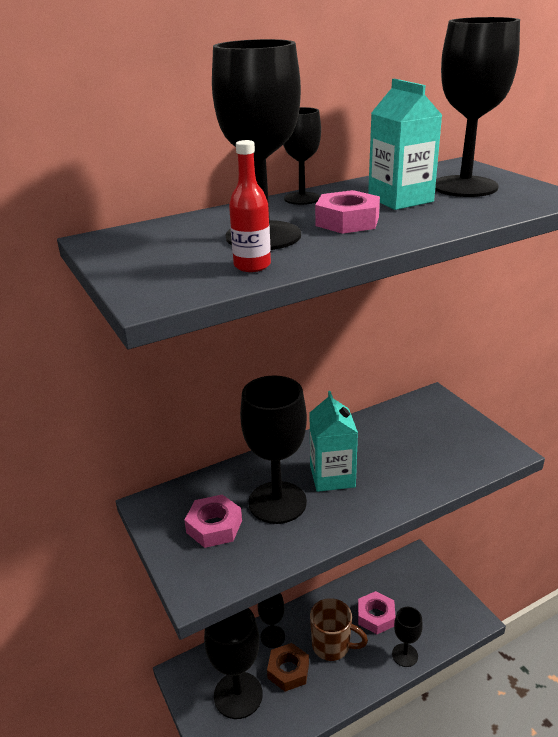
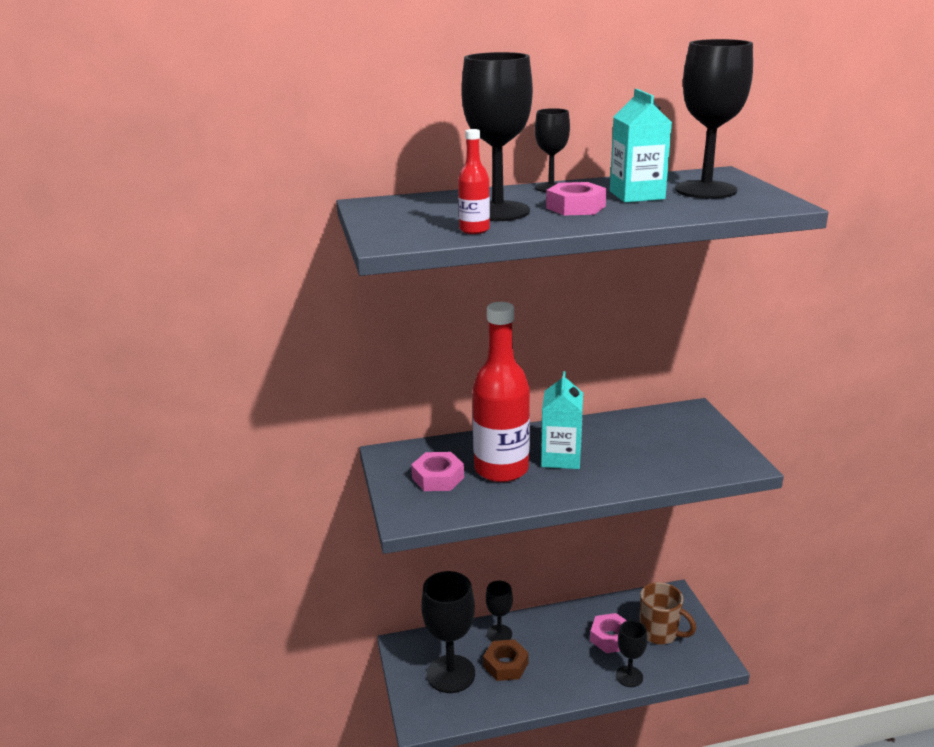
camera: 15 degrees right, 5 degrees down
black goblet [240,376,307,524] -> red bottle [472,302,530,482]
brown mug [310,598,368,661] -> brown mug moved to [639,582,696,644]

